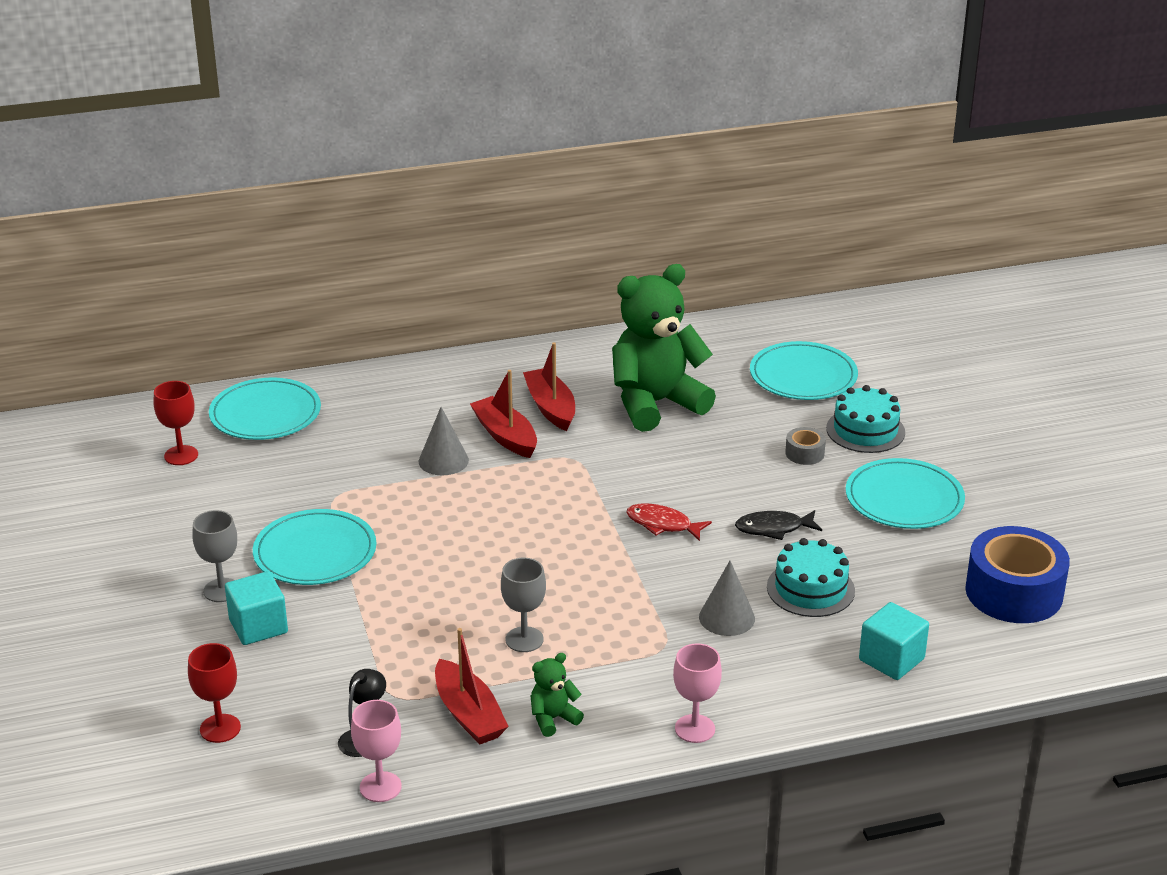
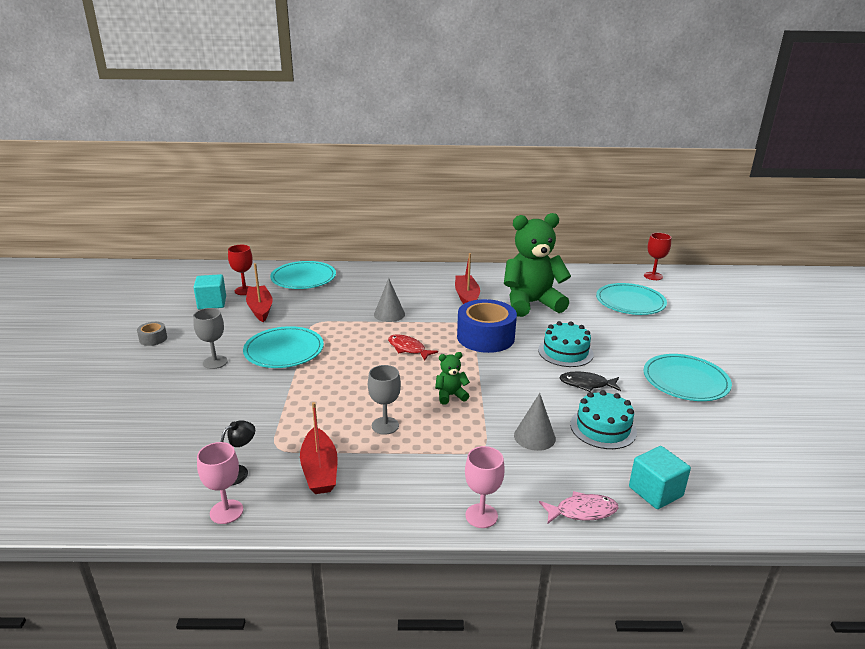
camera: 15 degrees right, 5 degrees down
red goblet [188,643,241,743] -> red goblet moved to [644,233,671,280]
turquoise cube [225,571,288,645] -> turquoise cube moved to [193,274,226,310]
red boat [470,370,537,458] -> red boat moved to [246,263,273,322]
green teddy bear [530,653,584,737] -> green teddy bear moved to [435,352,470,405]
red fish [626,503,712,541] -> red fish moved to [388,334,438,361]
grey tape [785,427,826,465] -> grey tape moved to [137,322,167,346]
turquoise cake [826,385,905,453] -> turquoise cake moved to [538,321,594,367]
blue tape [965,526,1070,623] -> blue tape moved to [457,299,517,353]
none -> pink fish [539,491,618,523]

